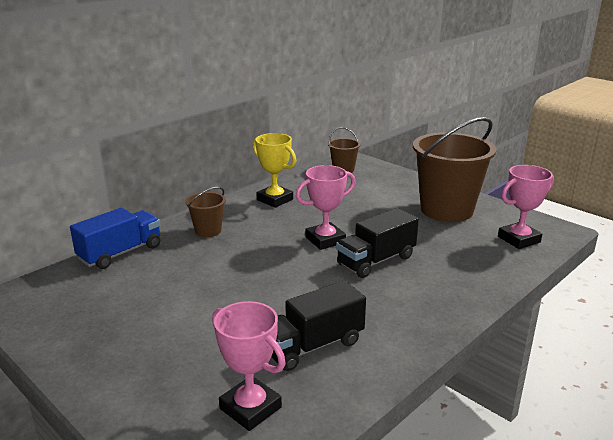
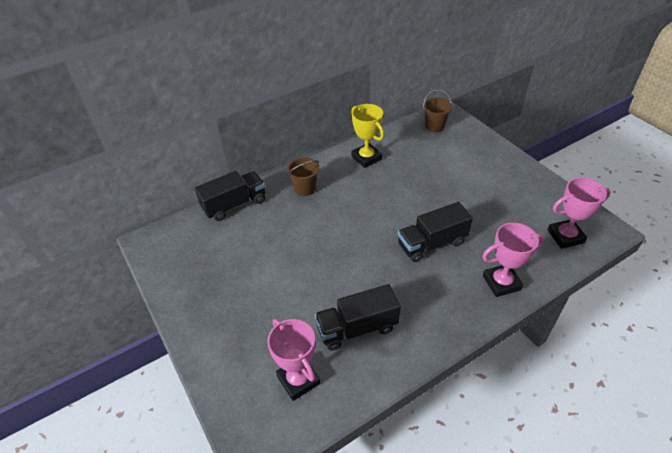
camera: 15 degrees right, 20 degrees up
blue truck [70,208,161,269] -> black truck [195,171,265,221]
pink trophy [296,165,356,250] -> pink trophy moved to [482,223,545,297]
brown bucket [413,117,496,222] -> none

